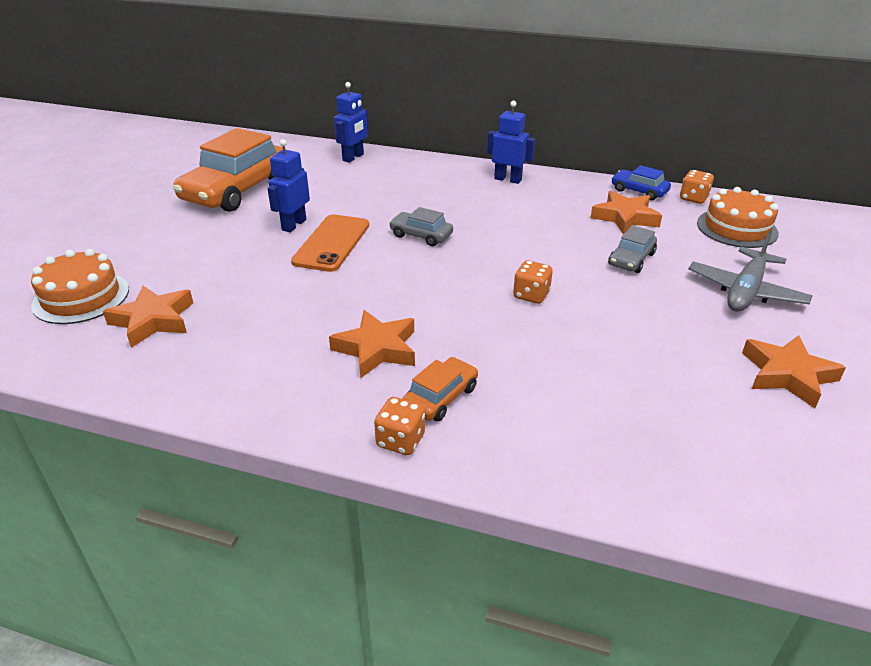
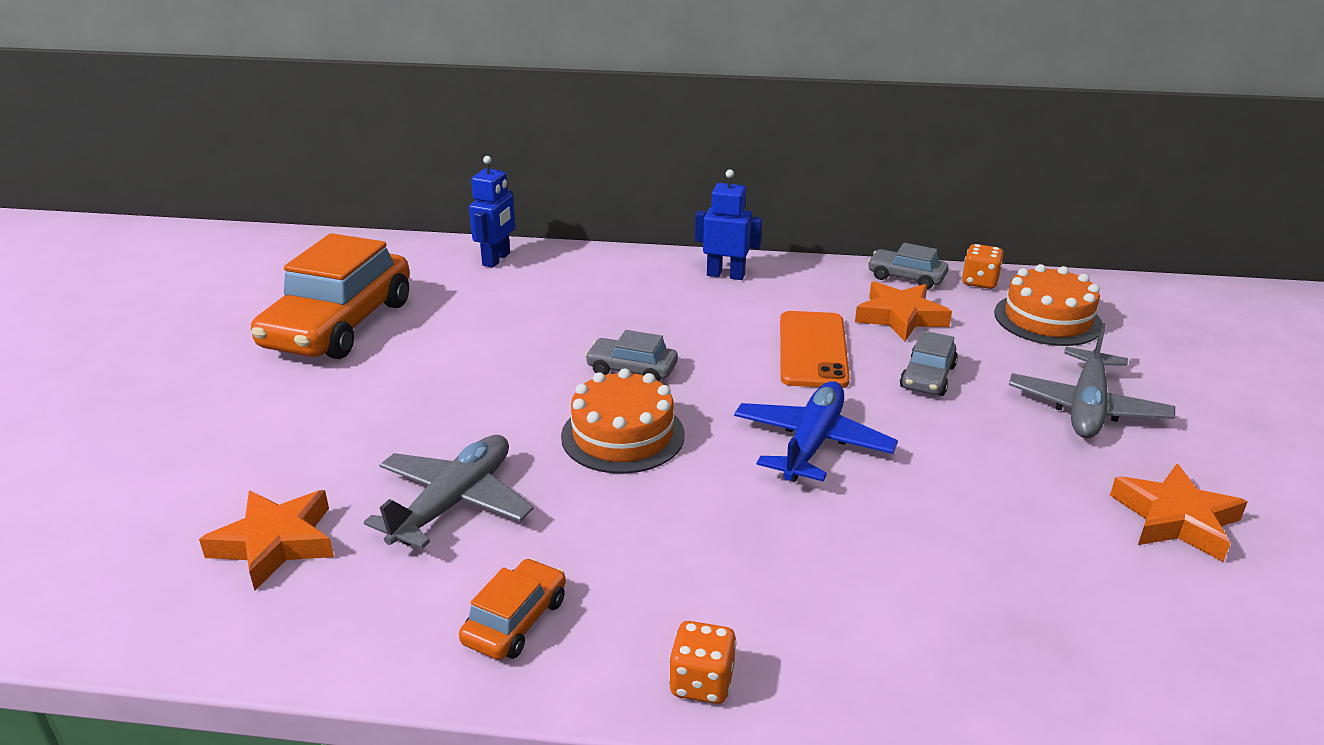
camera: 10 degrees left, 5 degrees down
orange cake [31,249,129,324] -> orange cake moved to [561,368,685,474]
blue robot [267,139,310,232] -> none
orange phone [291,214,369,272] -> orange phone moved to [780,311,850,388]
orange star [329,310,415,379] -> none
orange car [403,357,478,421] -> orange car moved to [459,558,566,660]
orange dice [513,260,553,304] -> blue plane [734,381,898,482]
blue car [611,165,671,200] -> grey car [868,243,948,289]
none -> grey plane [364,435,534,549]

